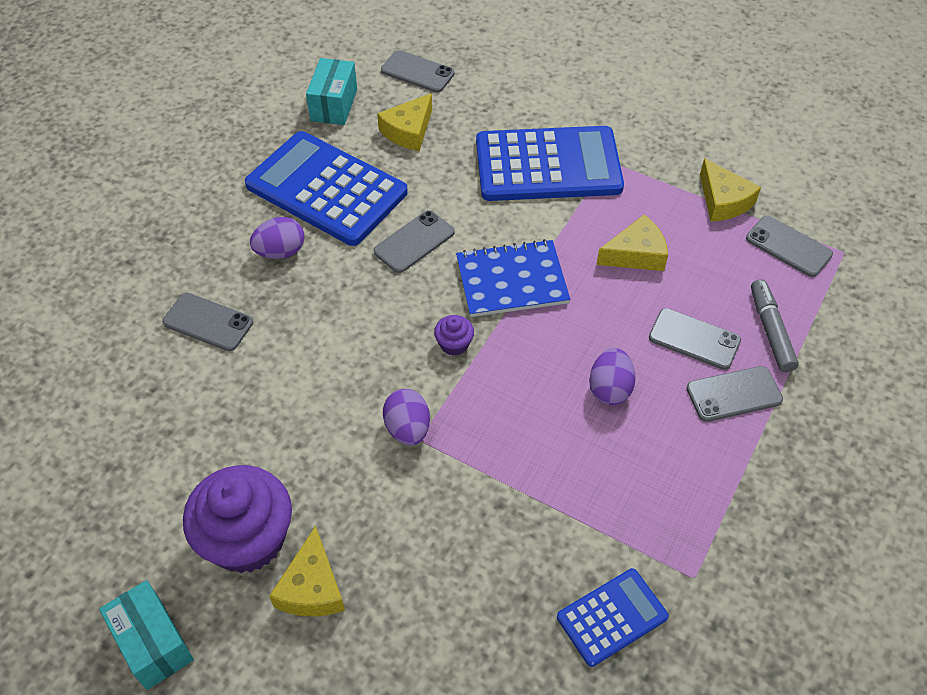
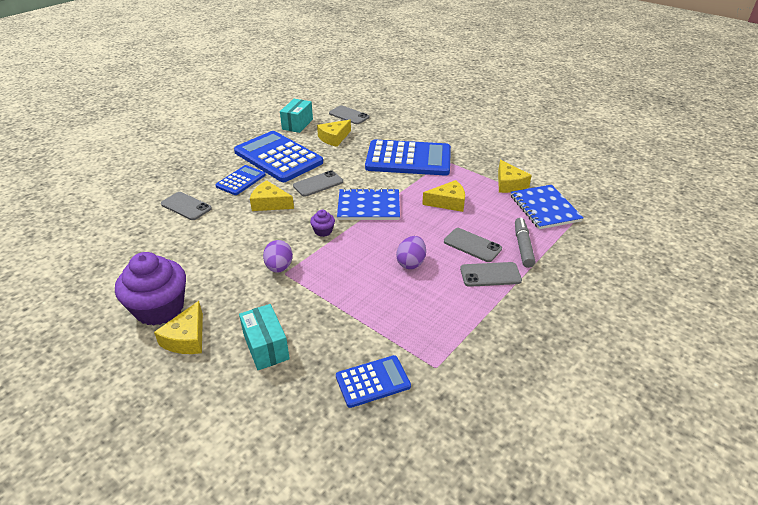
camera: 10 degrees right, 15 degrees down
turquoise box [99,580,194,690] -> turquoise box moved to [239,304,290,370]
purple egg [250,217,305,259] -> blue calculator [215,165,266,195]
grey phone [746,216,833,277] -> blue notebook [511,185,584,229]
none -> yellow cheese [250,180,294,211]

